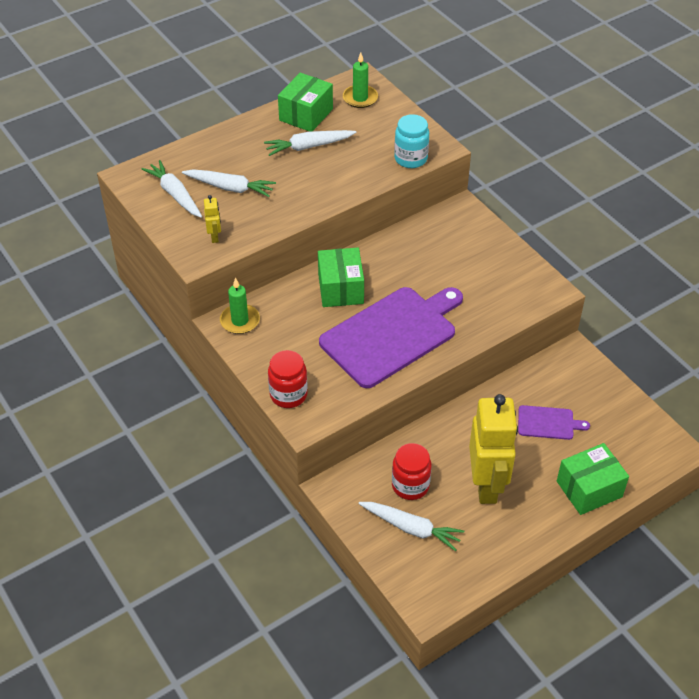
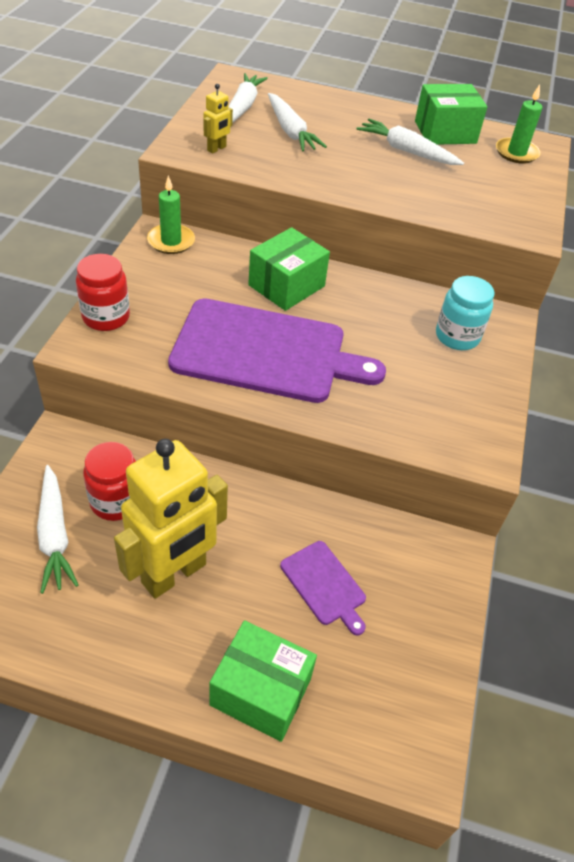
camera: 45 degrees right, 0 degrees up
turquoise jar [394,114,429,168] -> turquoise jar moved to [436,276,495,350]

